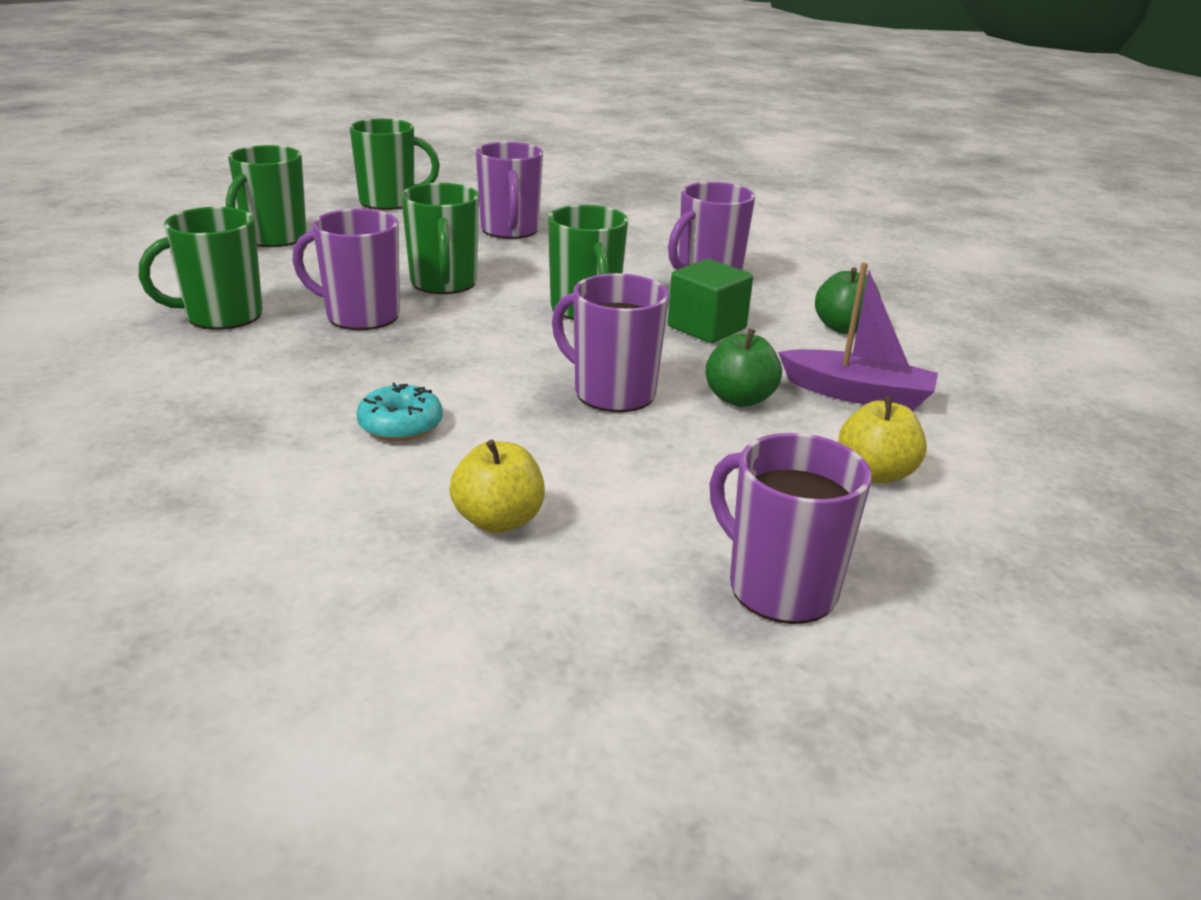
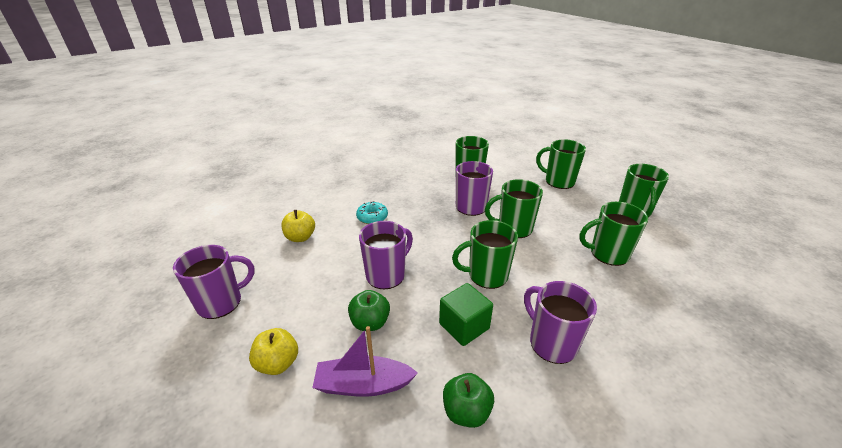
camera: 100 degrees right, 5 degrees up
purple mug [476,142,543,239] -> green mug [579,202,648,266]
purple boat [778,262,938,411] -> purple boat turned 60 degrees clockwise [312,326,418,397]

